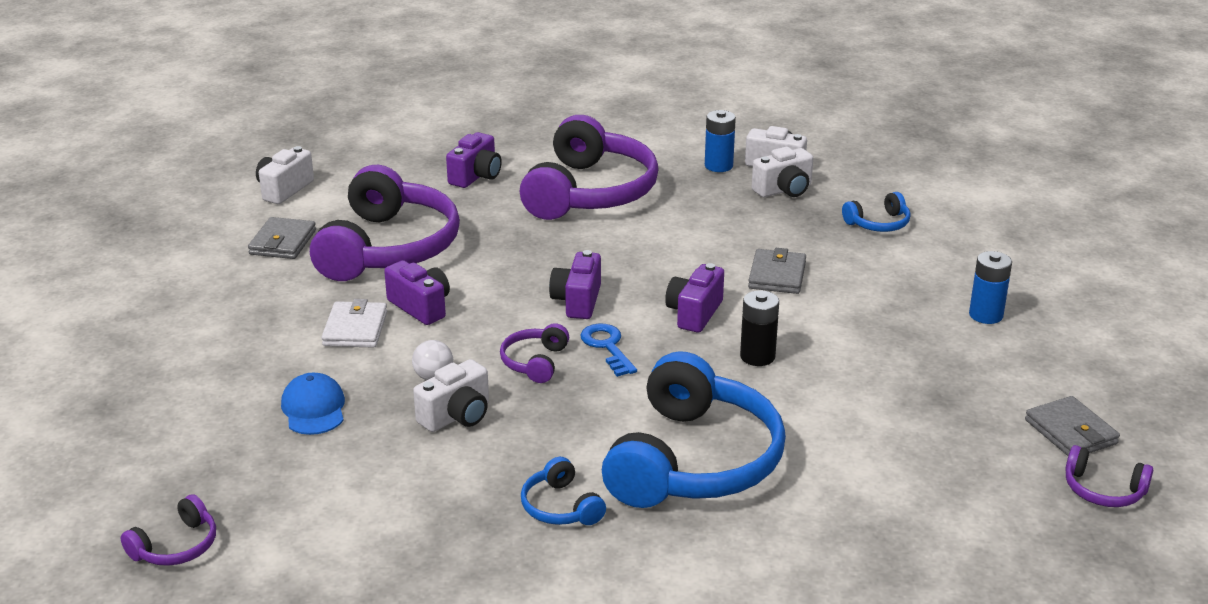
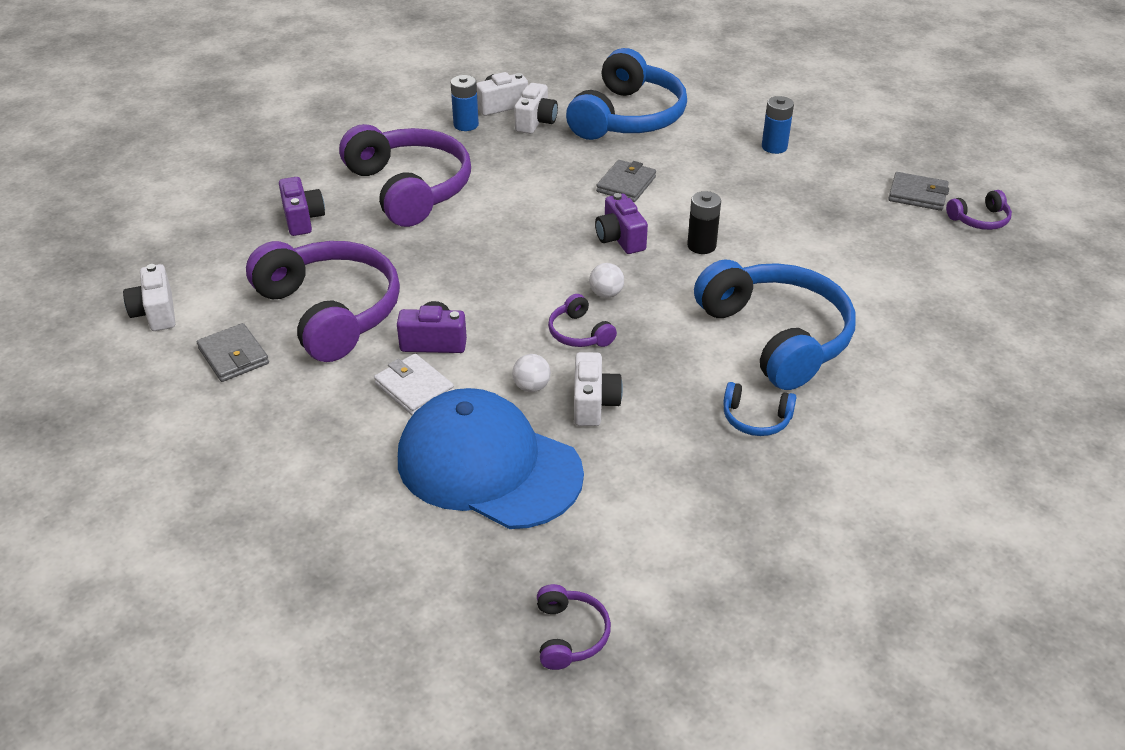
camera: 45 degrees left, 10 degrees up
blue cap [281,373,345,435] -> blue cap [398,388,584,529], size x2.32
purple camera [549,250,601,319] -> none
blue key [580,324,637,377] -> white ball [589,263,624,298]
grey wallet [748,248,806,294] -> grey wallet turned 60 degrees clockwise [596,160,656,202]
blue headphones [842,192,911,232] -> blue headphones [566,48,687,140], size x2.33

